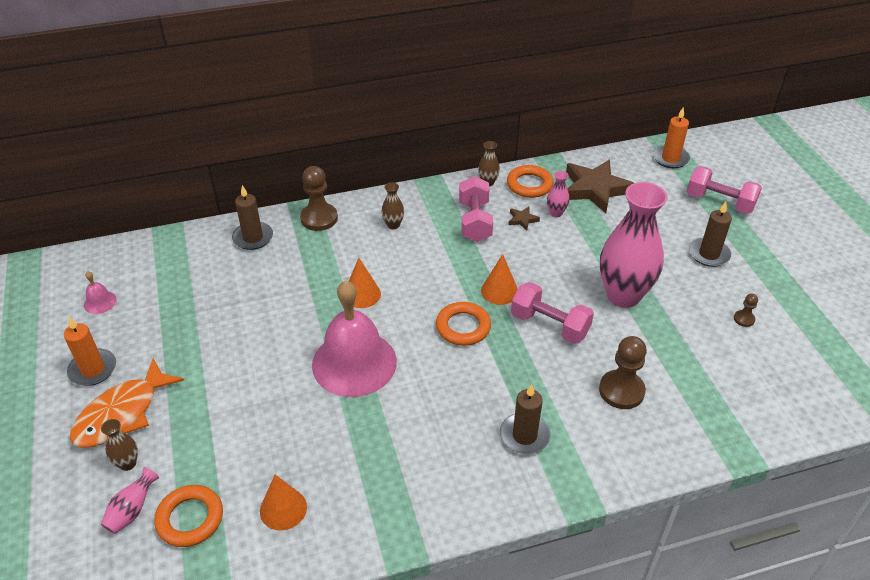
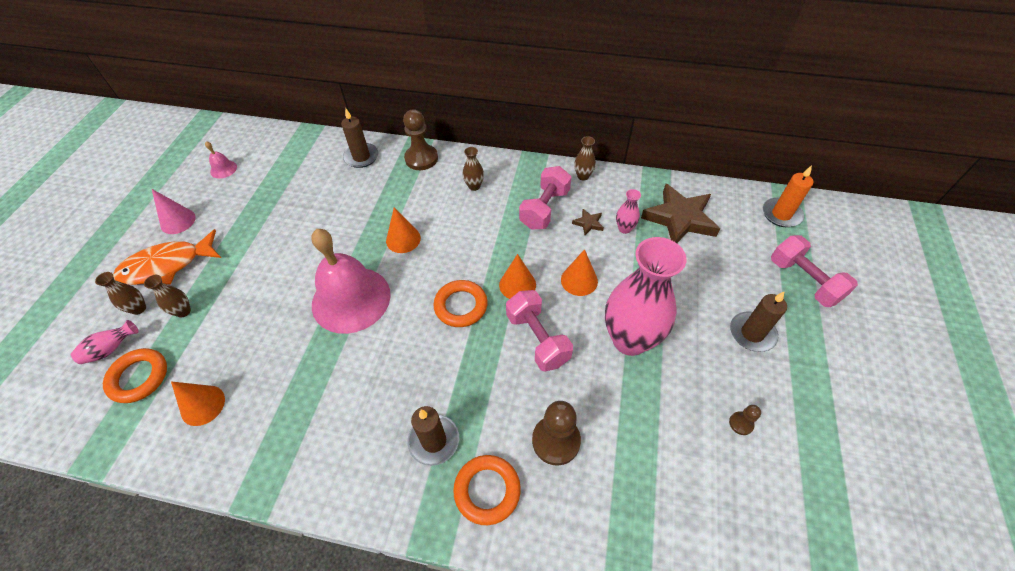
camera: 30 degrees right, 10 degrees up
orange candle [64,317,116,386] -> pink cone [152,189,196,234]
orange ring [507,165,554,198] -> orange ring moved to [453,455,521,525]
none -> brown vase [144,275,191,318]
none -> orange cone [561,249,598,296]

